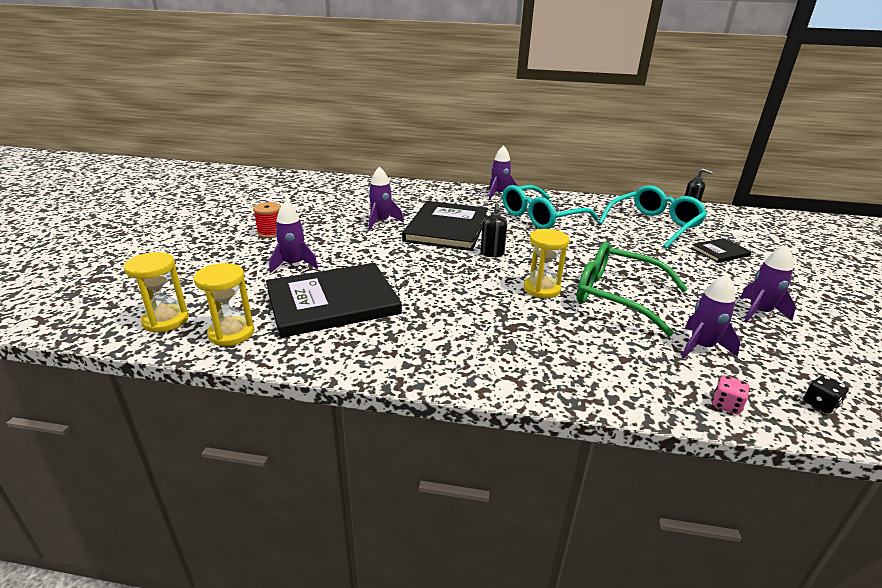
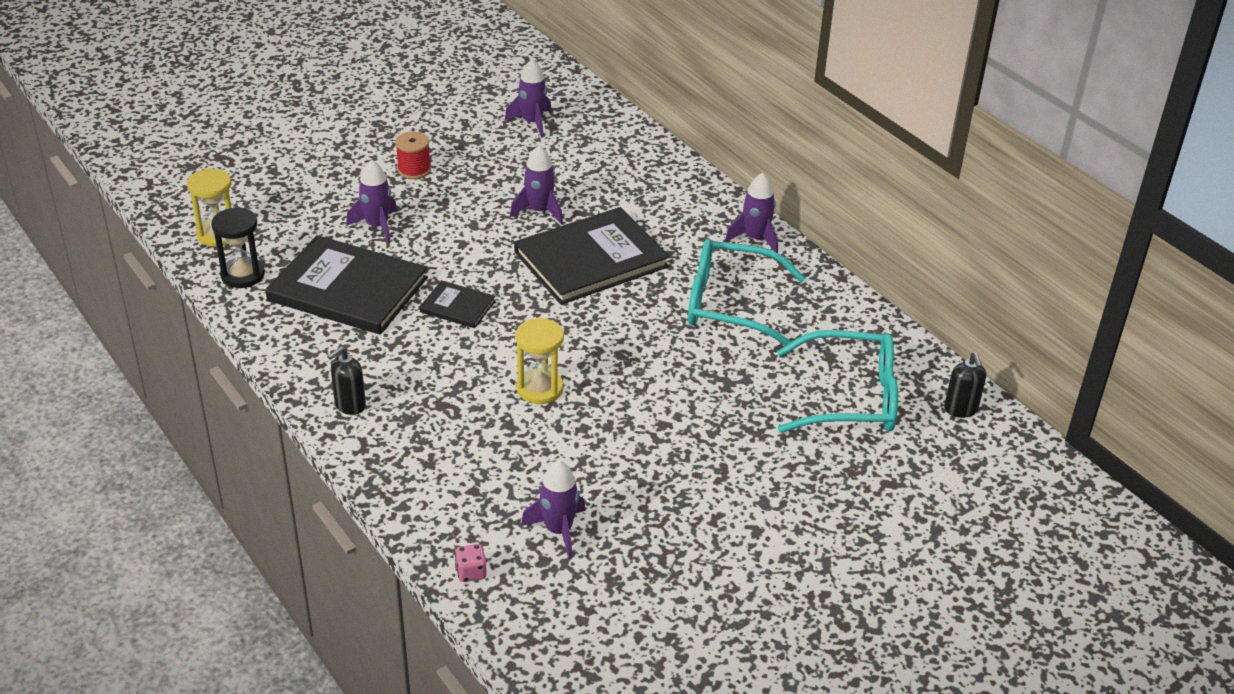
camera: 45 degrees right, 10 degrees up
yellow hourglass [194,263,254,346] -> black hourglass [212,207,265,288]
black soap dispenser [480,203,507,257] -> black soap dispenser moved to [327,346,366,415]
green glasses [576,242,688,336] -> none
black book [691,238,752,263] -> black book moved to [420,280,496,328]
purple rocket [740,245,796,323] -> purple rocket moved to [505,59,552,138]
black dice [804,375,849,414] -> none

